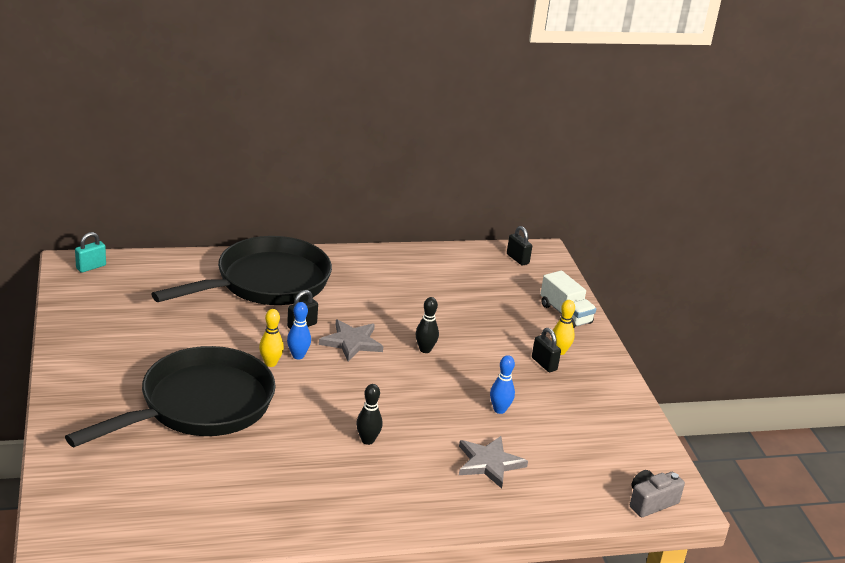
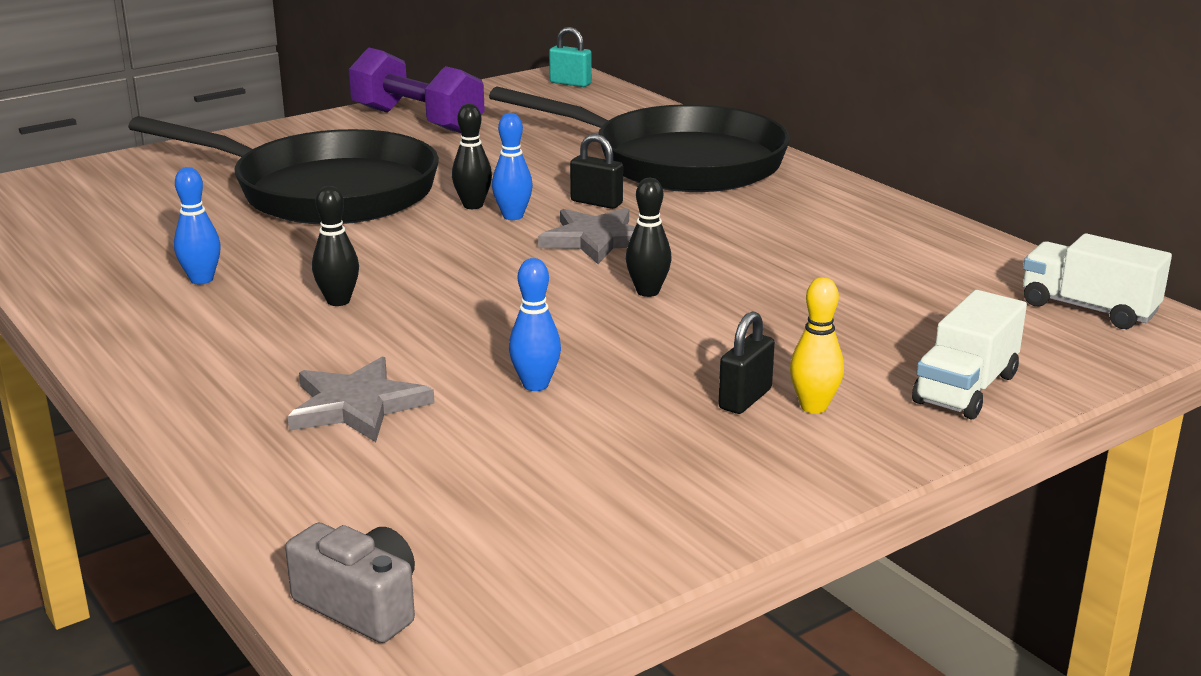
camera: 70 degrees right, 5 degrees down
yellow bowling pin [259,309,284,367] -> black bowling pin [452,104,492,209]
black padlock [507,226,532,266] -> white truck [1023,233,1172,329]
none -> blue bowling pin [174,167,221,284]
none -> purple dumbbell [348,48,485,133]

